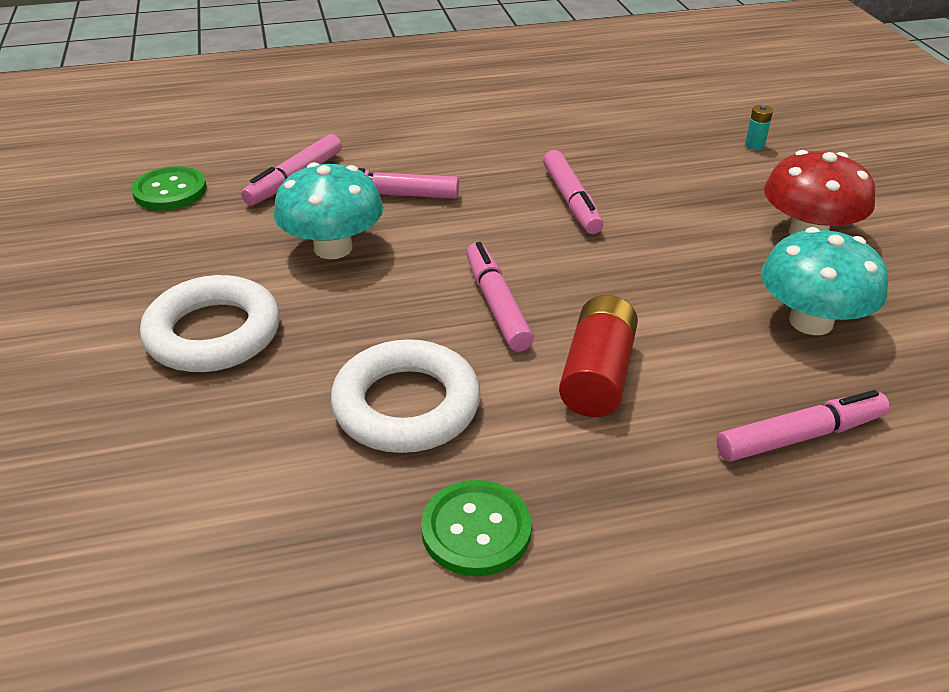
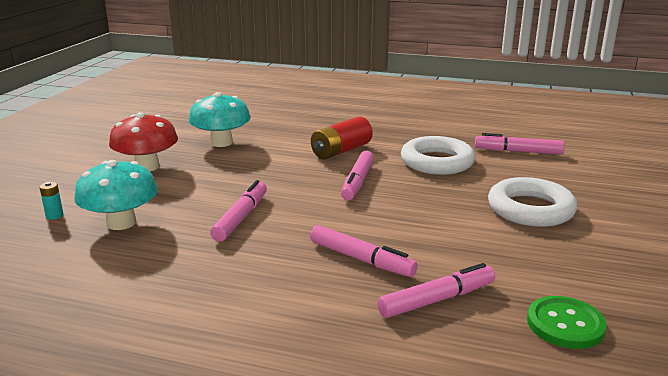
camera: 150 degrees left, 15 degrees down
turquoise mushroom [274,162,383,259] -> turquoise mushroom moved to [74,160,158,230]
green button [421,480,532,577] -> none
pink marker [716,390,890,462] -> pink marker moved to [475,133,564,155]

